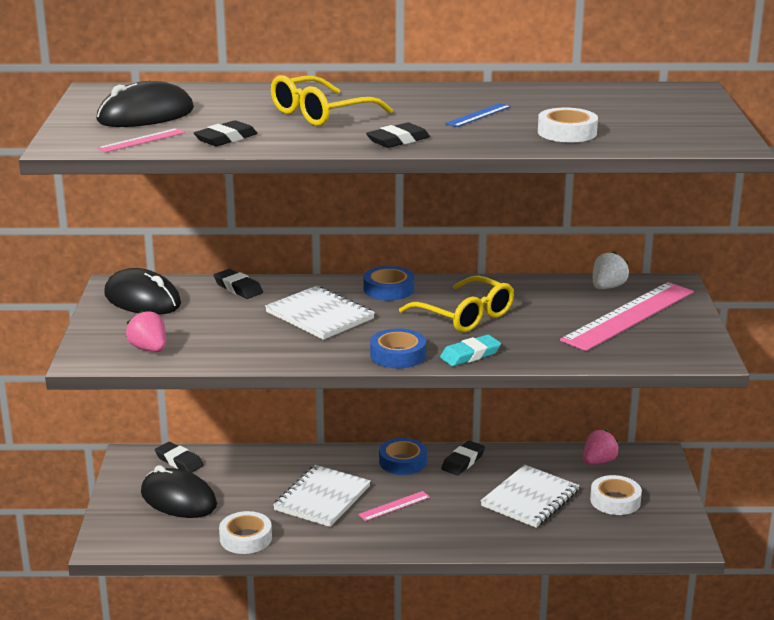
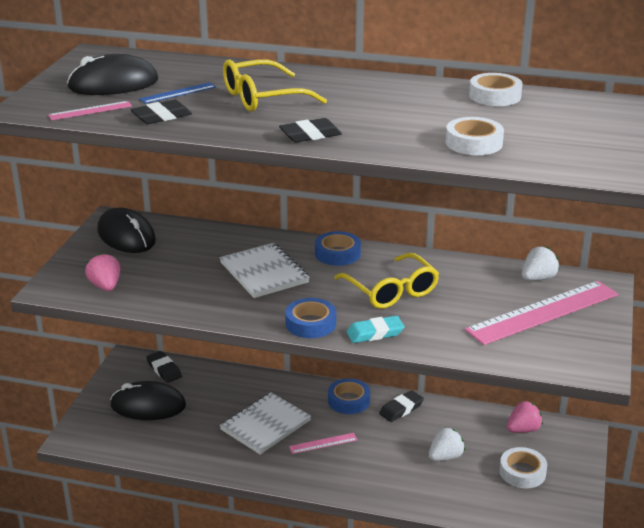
camera: 15 degrees right, 5 degrees up
black mouse [141,465,217,518] -> black mouse turned 45 degrees counterclockwise [110,381,186,420]
black eraser [213,269,263,299] -> none
white tape [219,511,272,554] -> white tape moved to [469,73,523,106]
blue ruler [445,103,511,127] -> blue ruler moved to [139,82,216,104]
white notebook [480,465,580,528] -> white strawberry [429,427,465,461]

